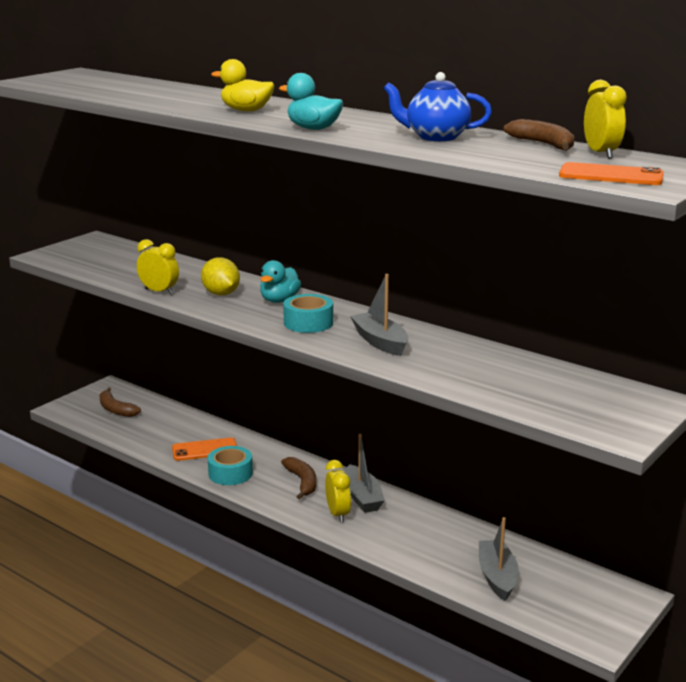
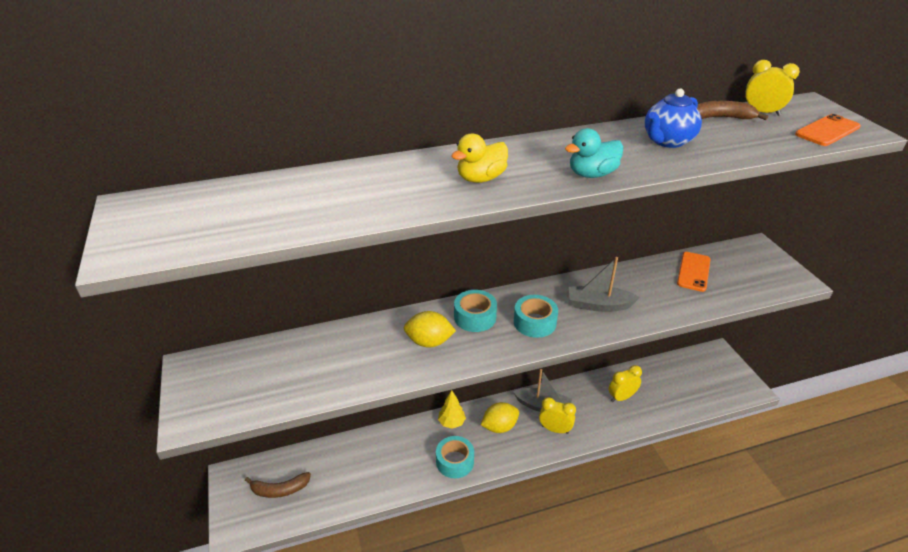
camera: 55 degrees left, 15 degrees up
yellow clock [137,239,179,295] -> yellow clock moved to [609,365,642,402]
orange phone [172,438,237,461] -> orange phone moved to [677,252,711,292]
turquoise duck [260,260,301,303] -> turquoise tape [454,290,497,332]
brown banana [281,457,316,499] -> yellow lemon [481,402,519,433]
grey boat [479,517,519,601] -> none
none -> yellow tree [438,390,466,429]

